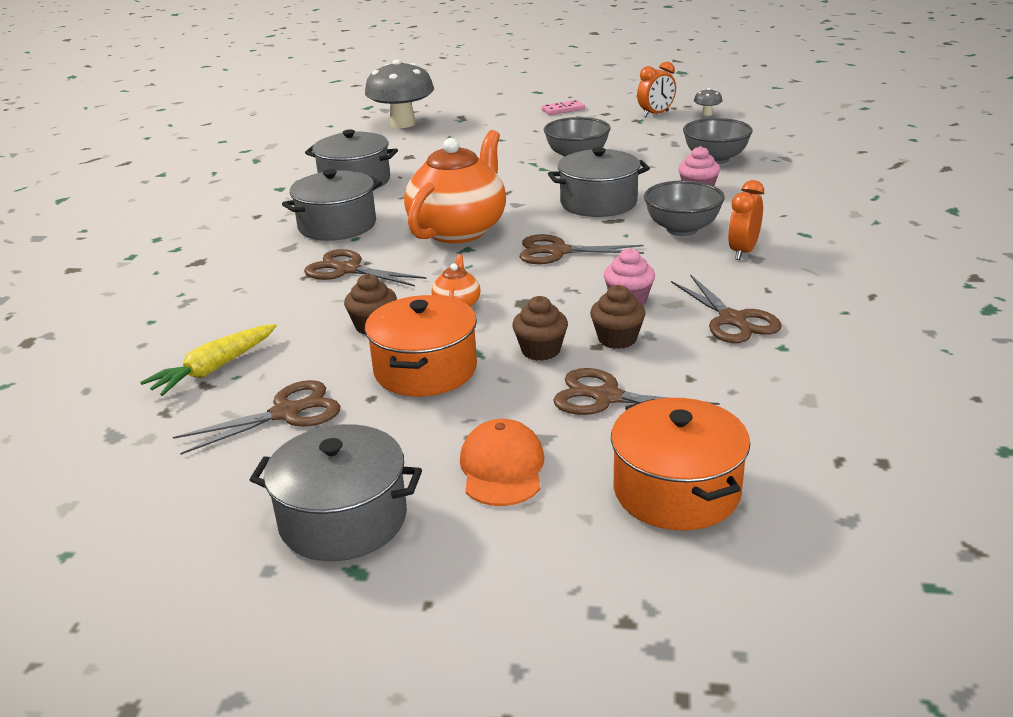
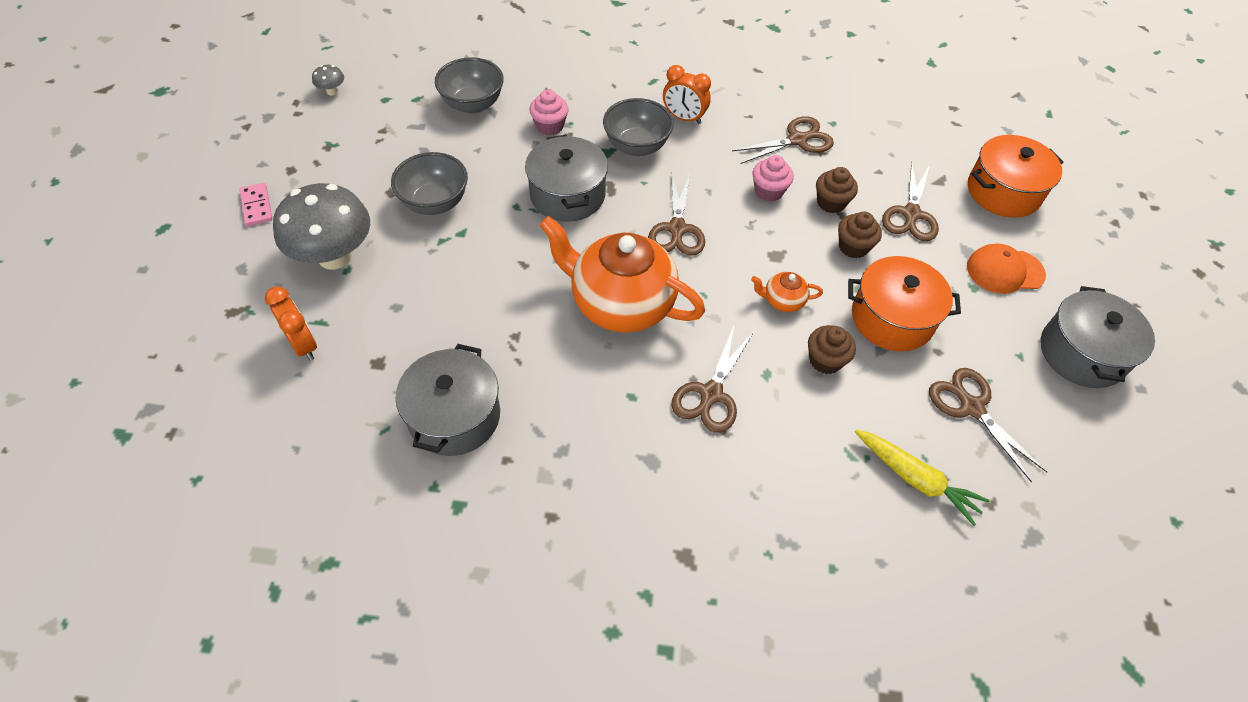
camera: 95 degrees left, 25 degrees up
grey pot [282,169,382,241] -> none
grey mushroom [365,59,434,128] -> grey mushroom moved to [273,183,370,270]
orange clock [637,62,676,118] -> orange clock moved to [265,287,317,361]

